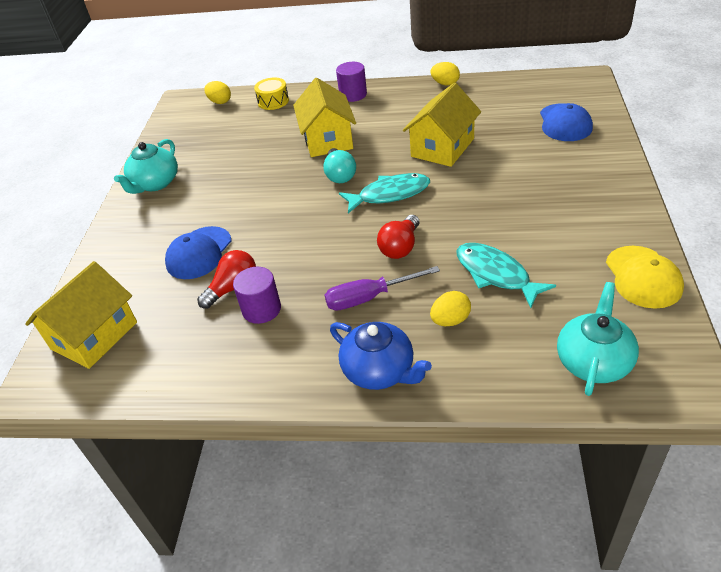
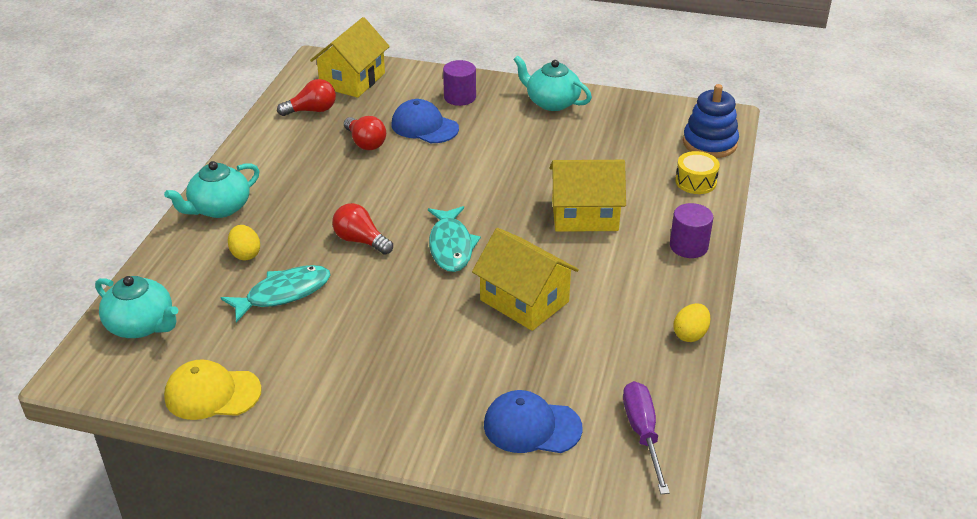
camera: 95 degrees right, 5 degrees down
yellow house [25,261,137,369] -> yellow house turned 75 degrees clockwise [310,17,390,98]
yellow egg [204,81,231,104] -> blue stacking toy [683,84,739,158]
purple cylinder [233,267,281,324] -> purple cylinder moved to [443,60,476,106]
turquoise light bulb [323,148,356,183] -> none
purple screwdriver [325,266,440,310] -> purple screwdriver moved to [623,381,670,494]
blue teapot [330,322,432,390] -> turquoise teapot [164,161,260,218]
none -> red light bulb [277,79,336,116]

